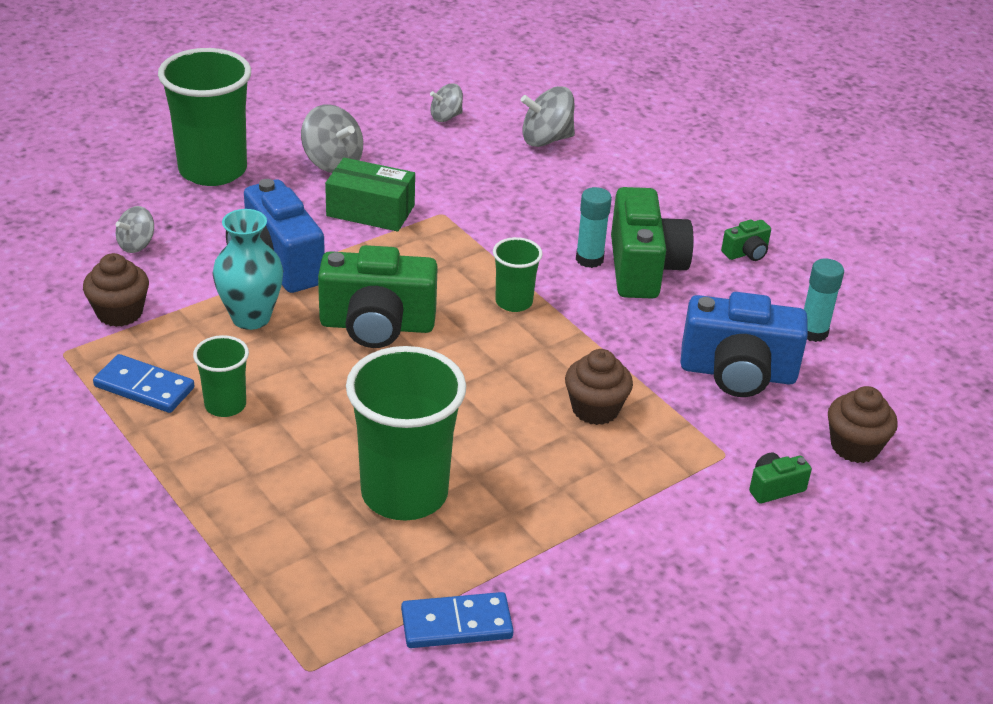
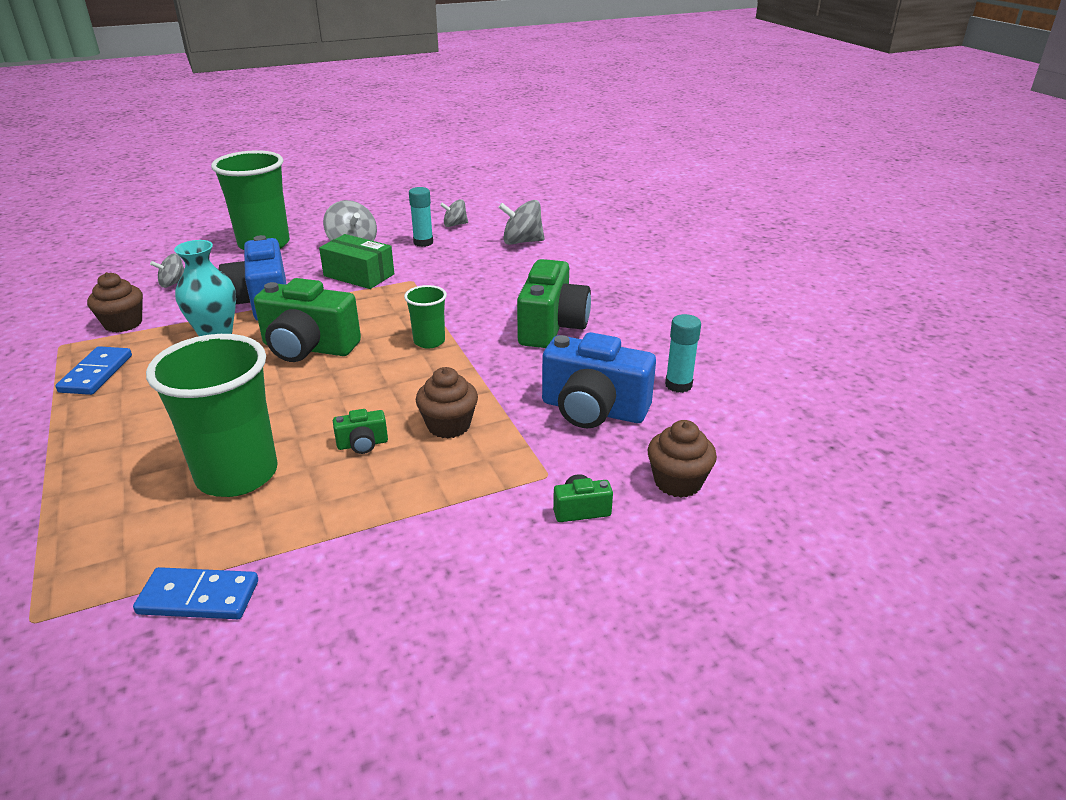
camera: 15 degrees right, 5 degrees down
blue domino [93,354,195,413] -> blue domino turned 60 degrees clockwise [55,346,132,395]
green cup [193,335,249,417] -> none
turquoise glue stick [576,187,612,268] -> turquoise glue stick moved to [409,187,433,247]
green camera [721,220,771,261] -> green camera moved to [333,409,388,454]

